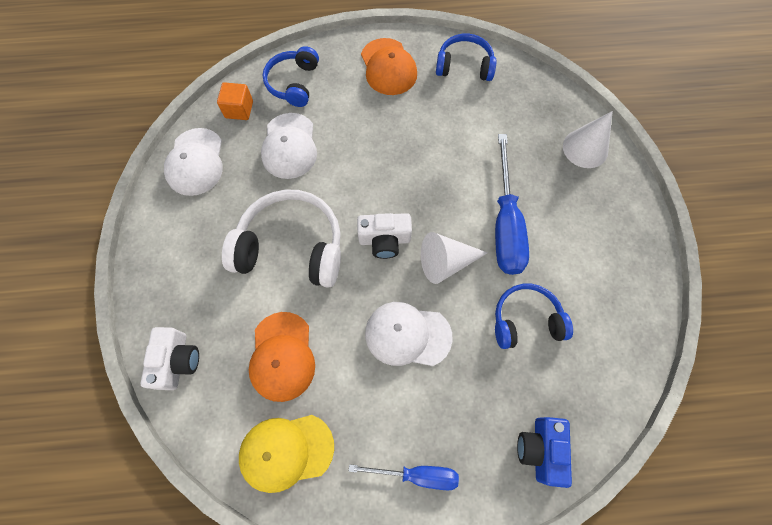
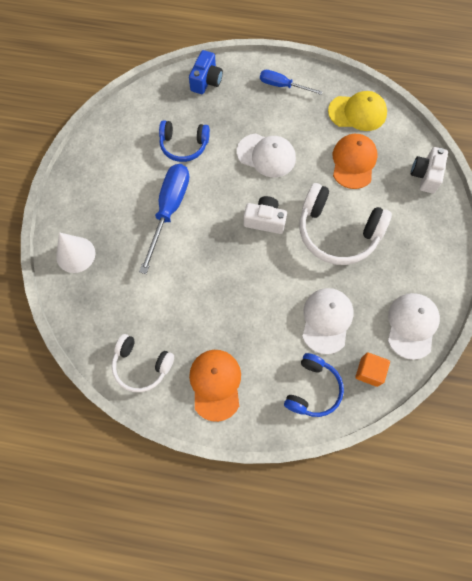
camera: 165 degrees left, 0 degrees up
white cone [421,232,488,284] -> none
blue headphones [436,34,497,81] -> white headphones [112,334,174,392]

